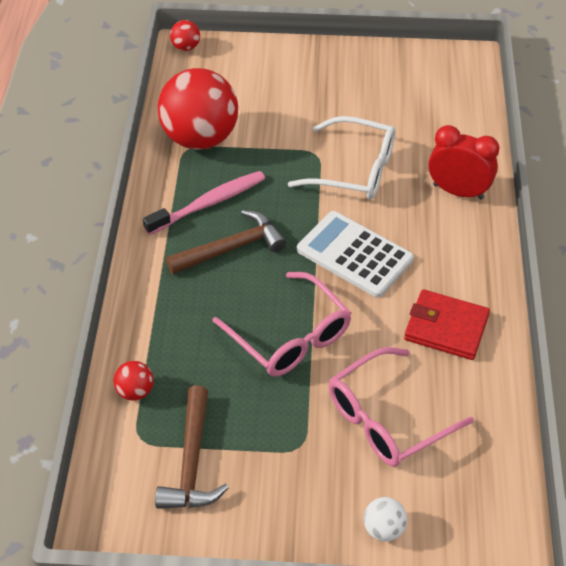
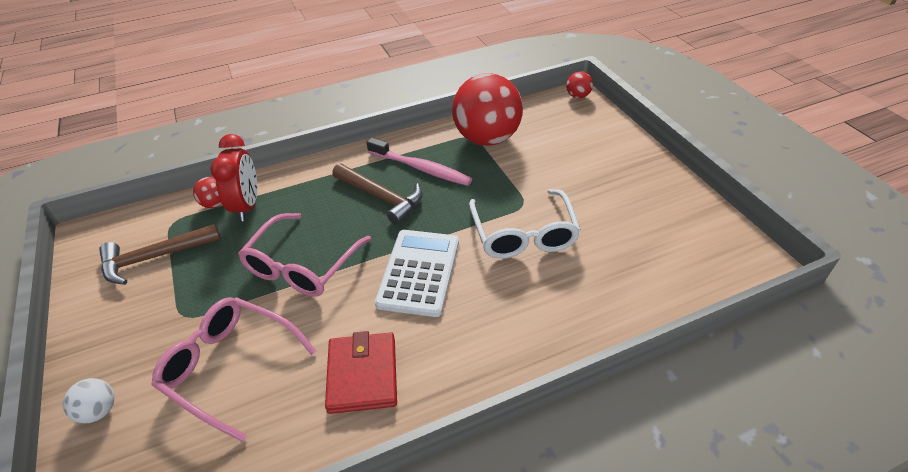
camera: 65 degrees right, 5 degrees down
red clock [428,125,500,200] -> red clock moved to [210,134,257,221]

